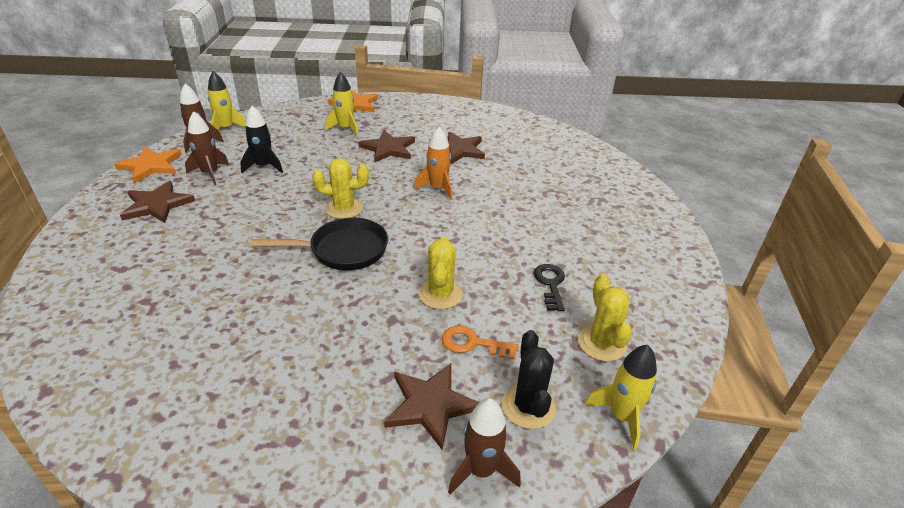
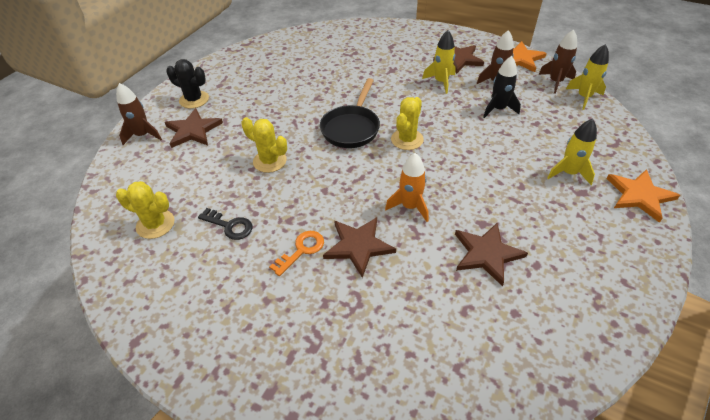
camera: 120 degrees right, 10 degrees up
brown star [358,130,415,163] -> brown star moved to [323,217,396,278]
orange key [442,325,519,360] -> orange key moved to [269,231,324,276]
black cactus [502,330,556,429] -> black cactus moved to [166,59,209,109]
yellow rocket [585,345,657,449] -> yellow rocket moved to [422,30,456,94]

